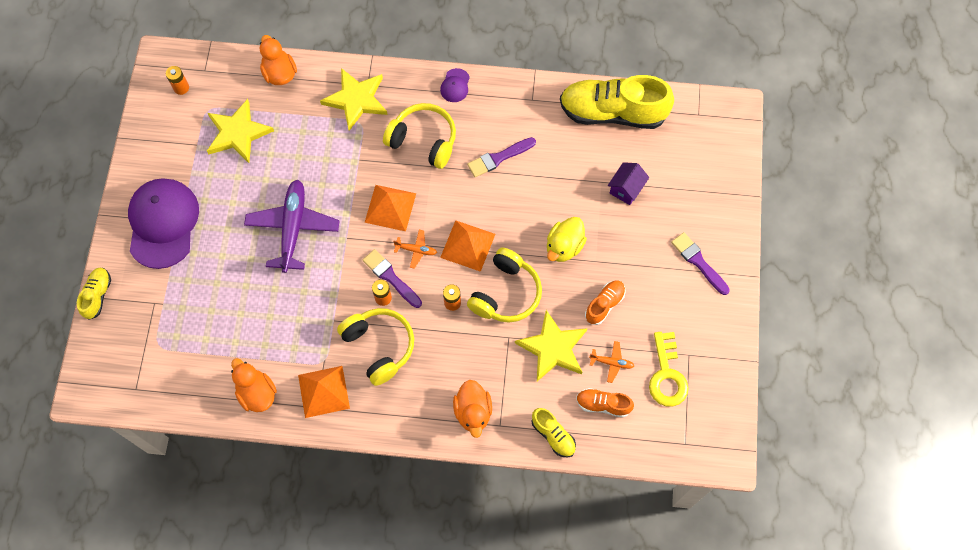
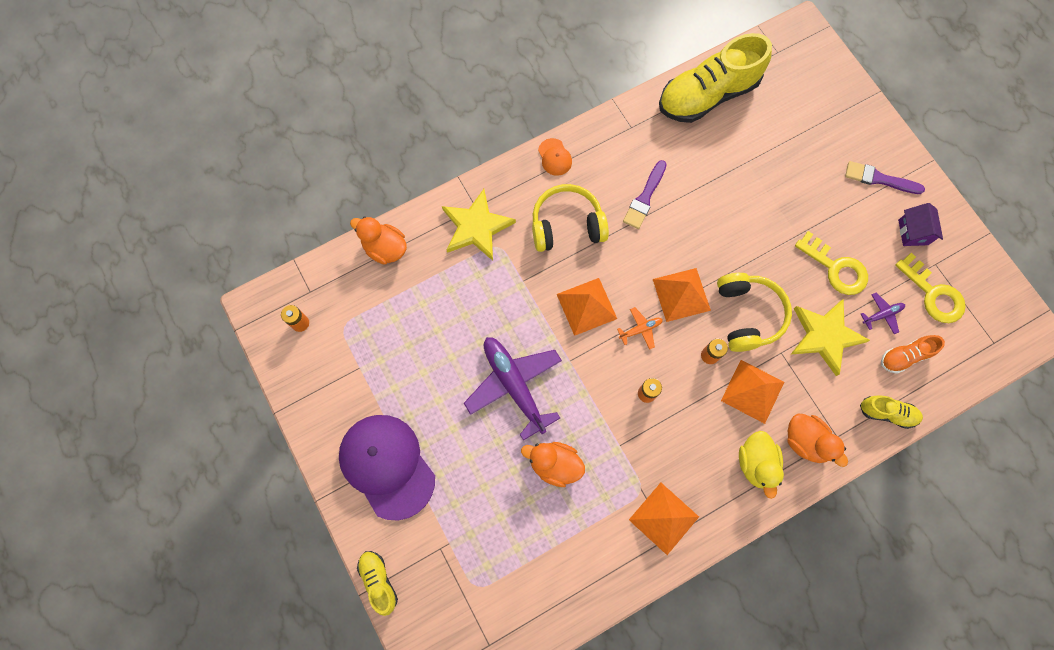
camera: 35 degrees left, 5 degrees up
yellow star [207,99,274,163] -> none
orange duck [231,358,277,412] -> orange duck moved to [521,442,585,487]
yellow headphones [337,308,414,386] -> none
purple brush [363,249,422,308] -> none
purple cap [440,68,470,102] -> orange cap [538,138,572,176]
yellow duck [547,217,587,262] -> yellow duck moved to [739,431,784,499]
orange shoe [585,281,626,325] -> yellow key [795,231,868,295]
orange plane [589,341,634,383] -> purple plane [861,292,905,334]
purple house [608,162,649,205] -> purple house moved to [898,203,943,246]
none -> orange pyramid [721,360,784,424]

